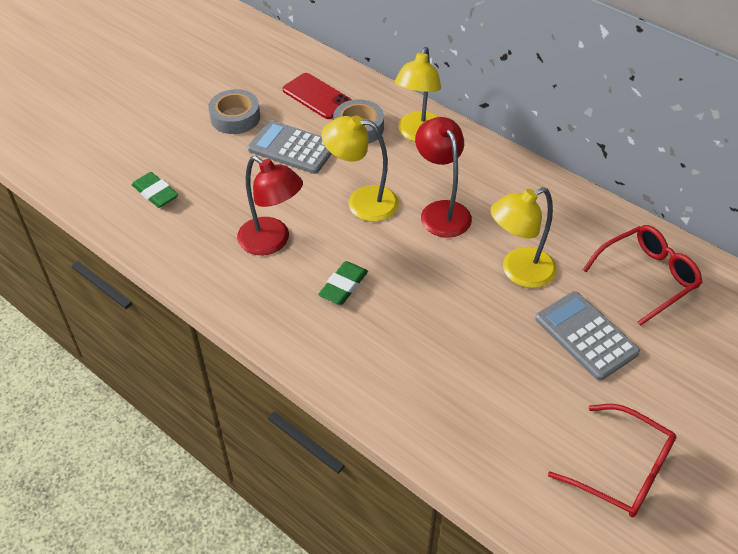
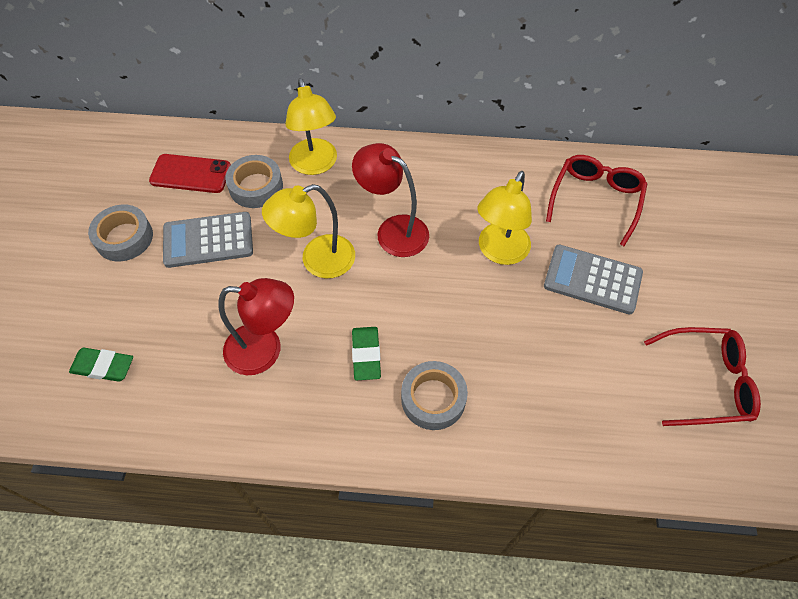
camera: 35 degrees left, 10 degrees up
none -> grey tape [401,361,468,430]

